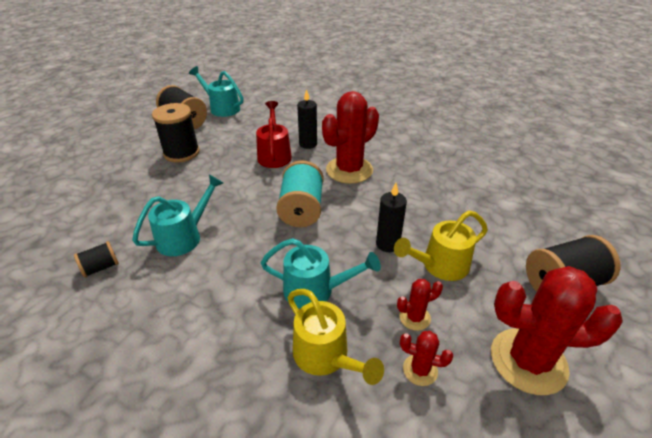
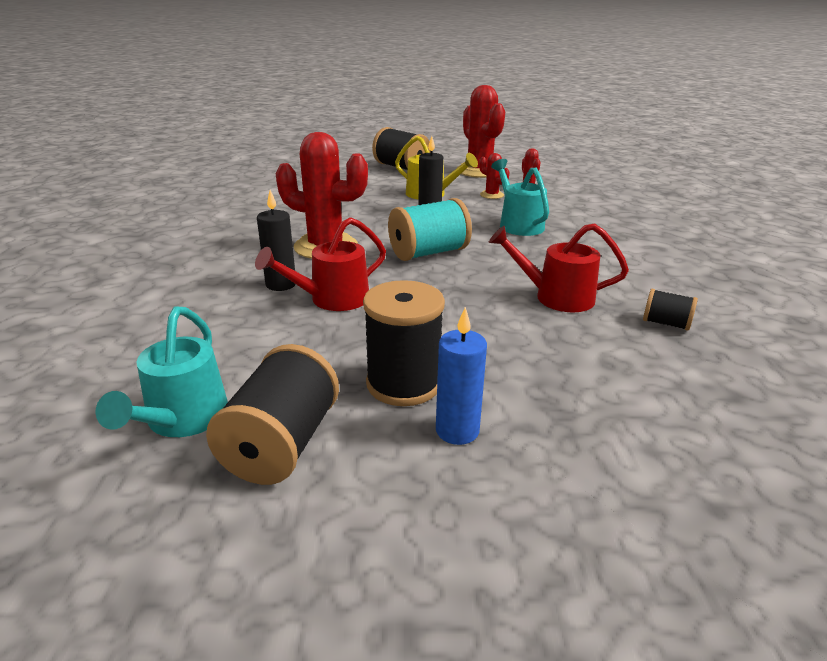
camera: 120 degrees left, 10 degrees down
turquoise watering can [132,174,223,256] -> red watering can [489,223,629,312]
yellow watering can [287,289,384,385] -> none
none -> blue candle [436,307,487,445]

